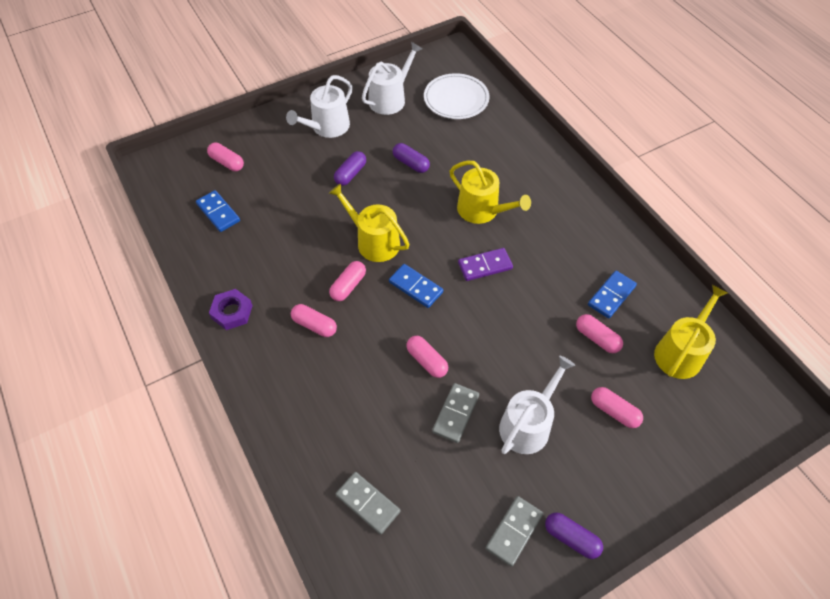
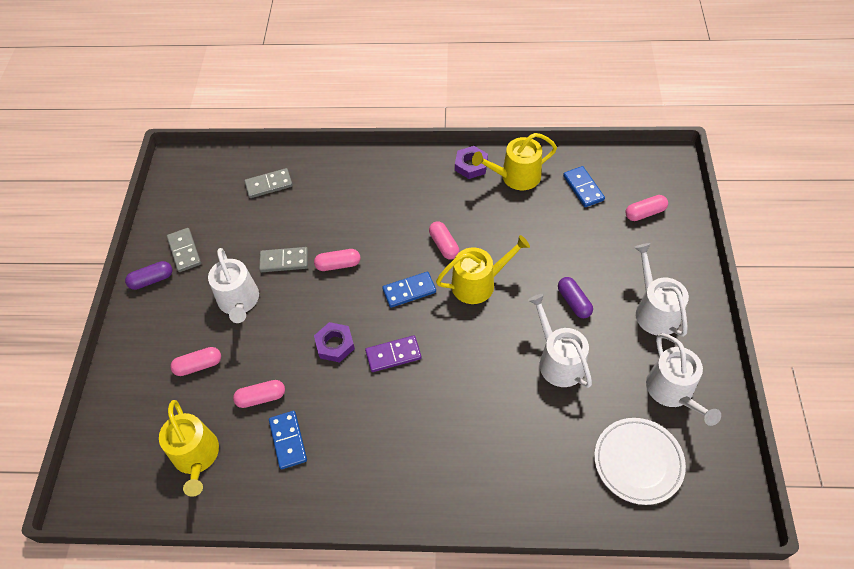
camera: 125 degrees right, 0 degrees up
blue domino [196,190,240,232] -> blue domino turned 75 degrees clockwise [563,166,605,207]
pink capsule [291,304,337,337] -> none
purple capsule [393,143,430,173] -> white watering can [528,294,592,388]
grey domino [432,383,479,443] -> grey domino turned 60 degrees counterclockwise [259,247,308,272]
yellow watering can [450,161,531,224] -> yellow watering can moved to [472,133,557,190]
purple domino [458,248,513,281] -> purple domino turned 60 degrees clockwise [365,335,422,372]
none -> purple nut [314,322,355,363]

